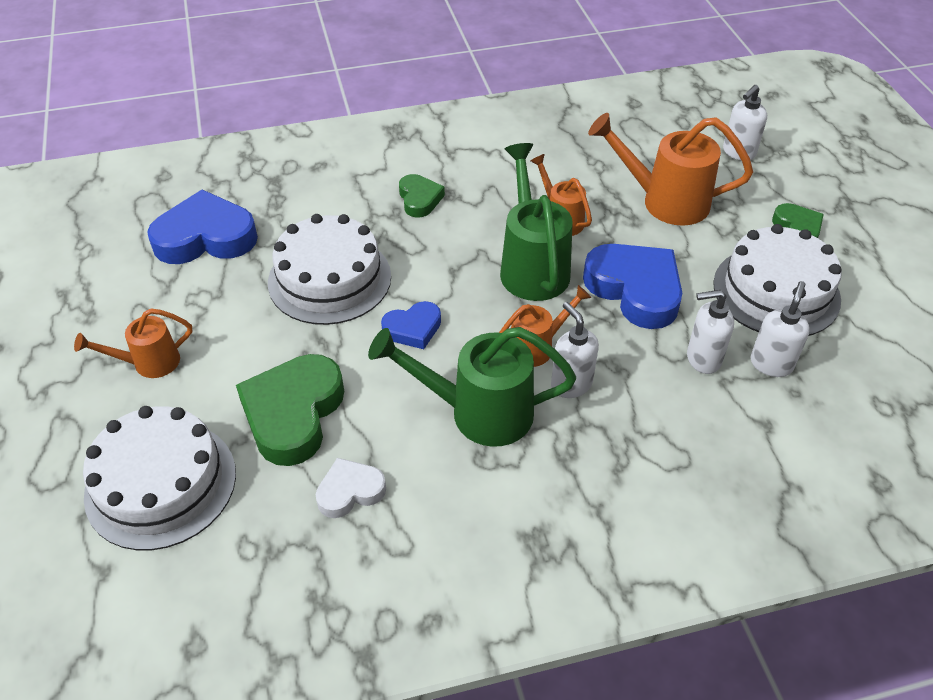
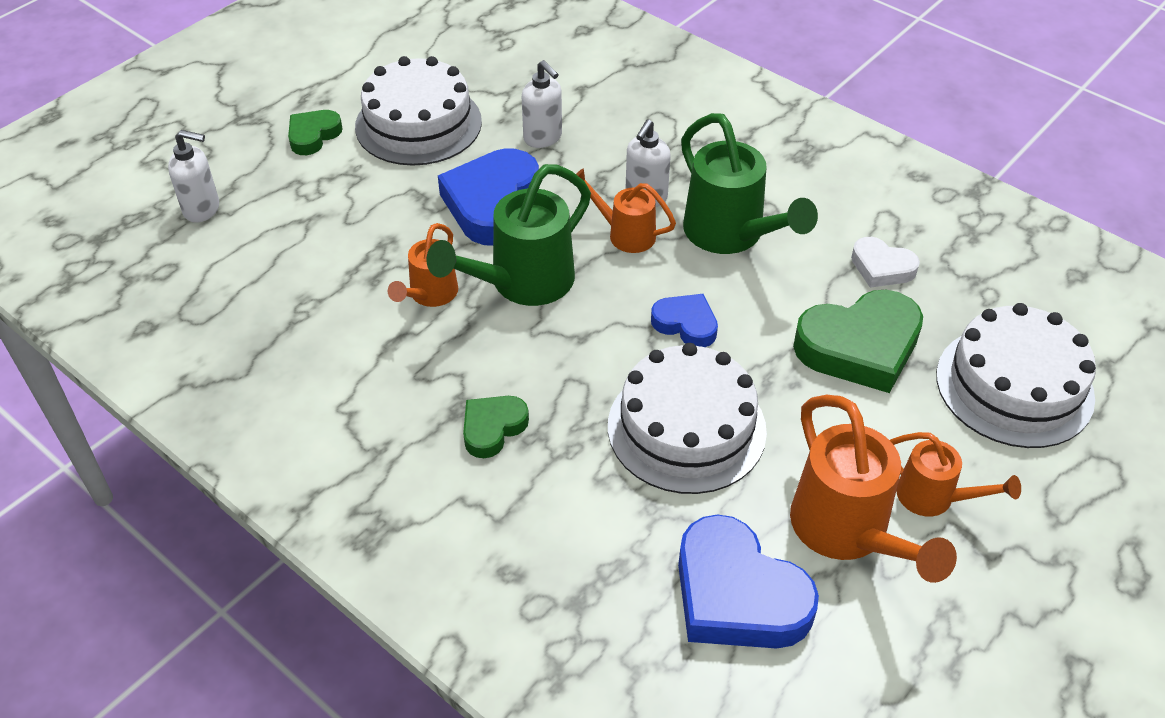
camera: 125 degrees left, 0 degrees up
orange watering can [588,113,753,226] -> orange watering can moved to [790,395,957,583]
white soap dispenser [750,281,810,377] -> none

